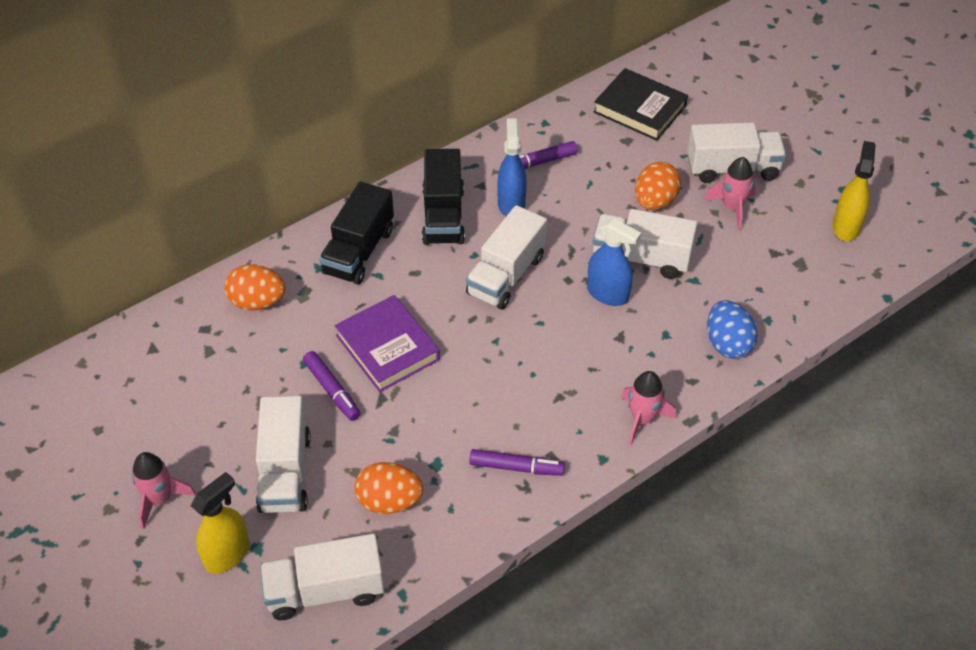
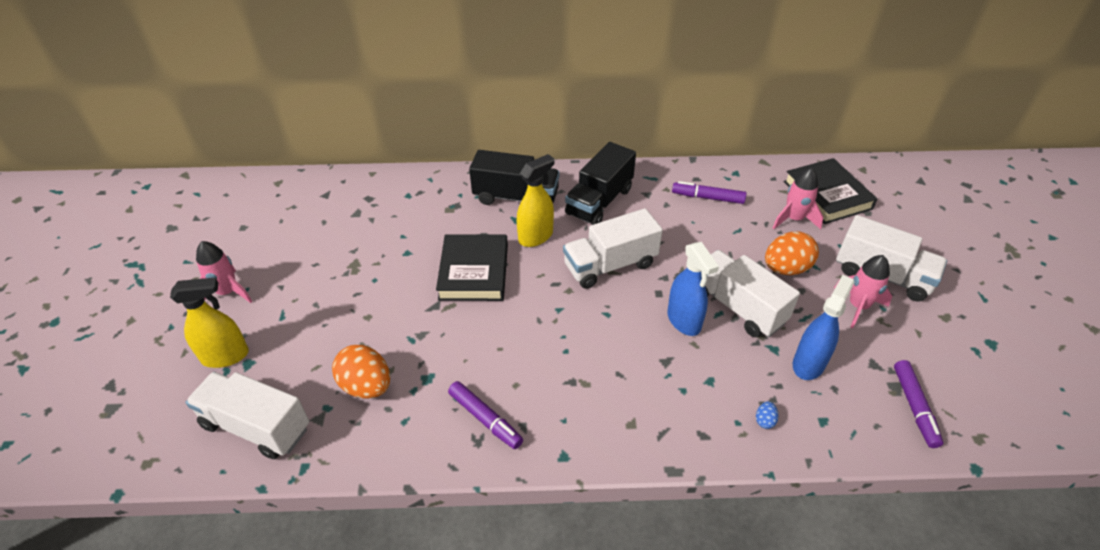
camera: 35 degrees right, 5 degrees down
orange egg [224,264,286,310] -> none
white truck [256,396,311,513] -> none
purple marker [303,351,361,421] -> purple marker moved to [894,360,943,448]
black truck [319,181,394,285] -> black truck turned 135 degrees counterclockwise [469,150,560,205]
purple book [334,295,440,392] -> black book [436,234,508,301]
blue spray bottle [497,118,527,216] -> blue spray bottle moved to [793,275,855,380]
pink rocket [621,371,676,446] -> pink rocket moved to [773,168,823,229]
blue egg [707,300,758,359] -> blue egg [756,401,779,429], size x0.42
yellow spray bottle [833,141,875,241] -> yellow spray bottle moved to [517,154,554,247]

